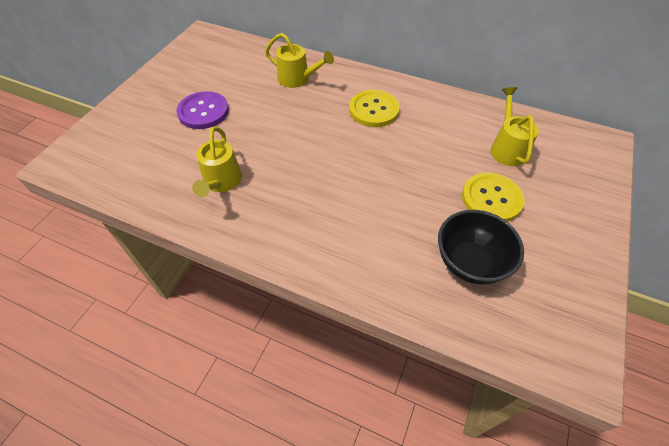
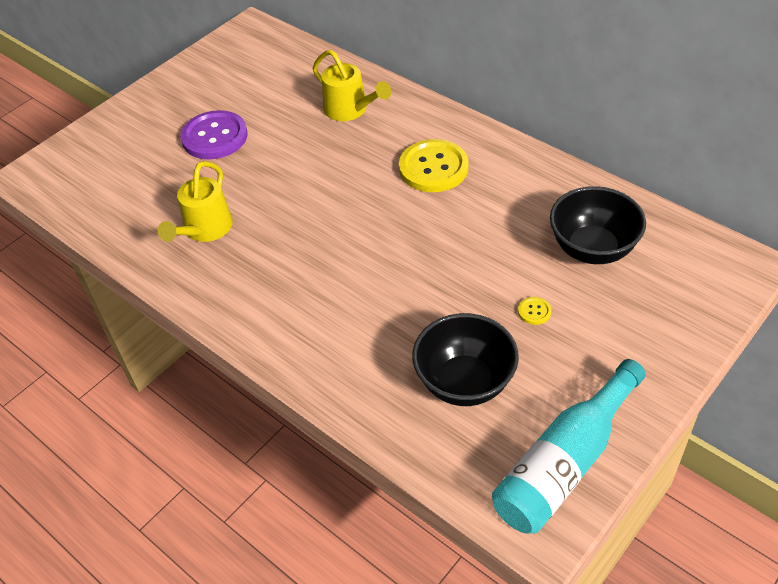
camera: 20 degrees right, 5 degrees down
yellow button [462,173,525,222] -> yellow button [518,297,551,325], size x0.41
yellow watering can [490,87,539,166] -> black bowl [550,186,646,264]
none -> turquoise bottle [492,359,646,534]

